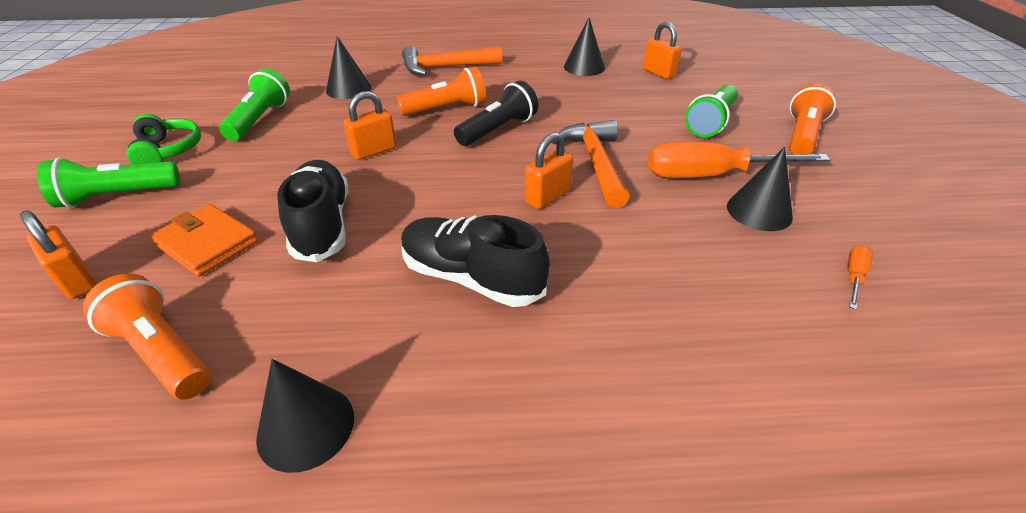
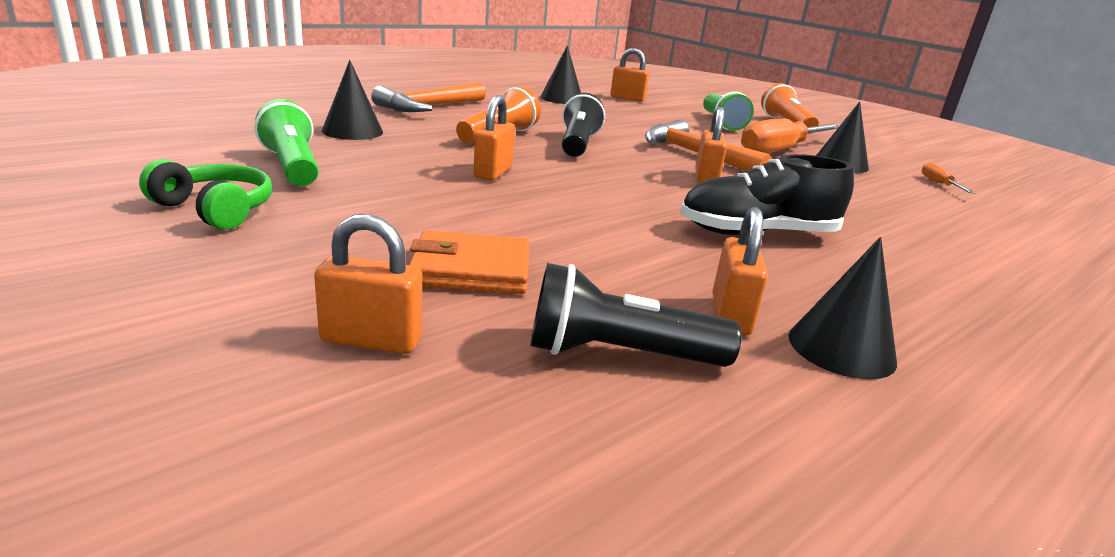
camera: 40 degrees left, 15 degrees down
green flashlight [37,157,180,208] -> none
orange flashlight [83,273,211,400] -> black flashlight [530,263,742,367]
black shoe [277,160,348,262] -> none
none -> orange padlock [712,207,768,336]

